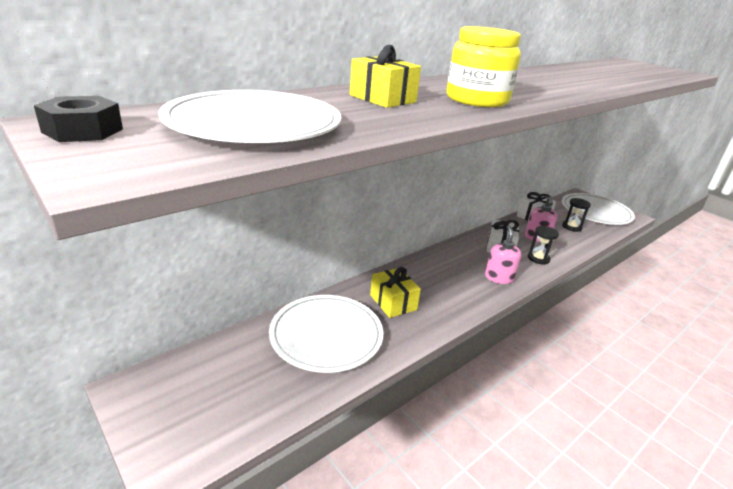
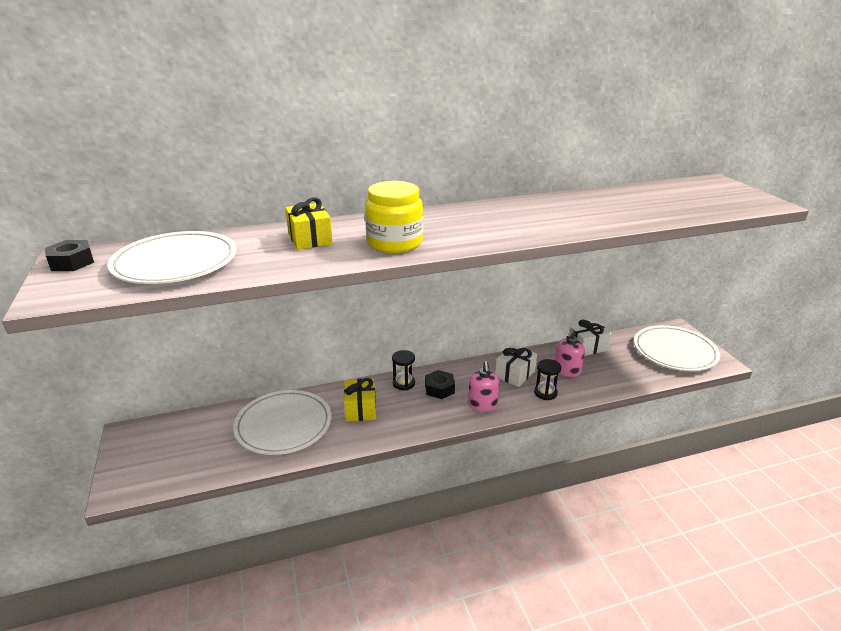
camera: 25 degrees right, 0 degrees up
pink soap dispenser [485,225,522,284] -> pink soap dispenser turned 150 degrees clockwise [468,361,500,412]
black hourglass [562,198,591,232] -> black hourglass moved to [392,350,415,390]
none -> black nut [425,370,455,399]

